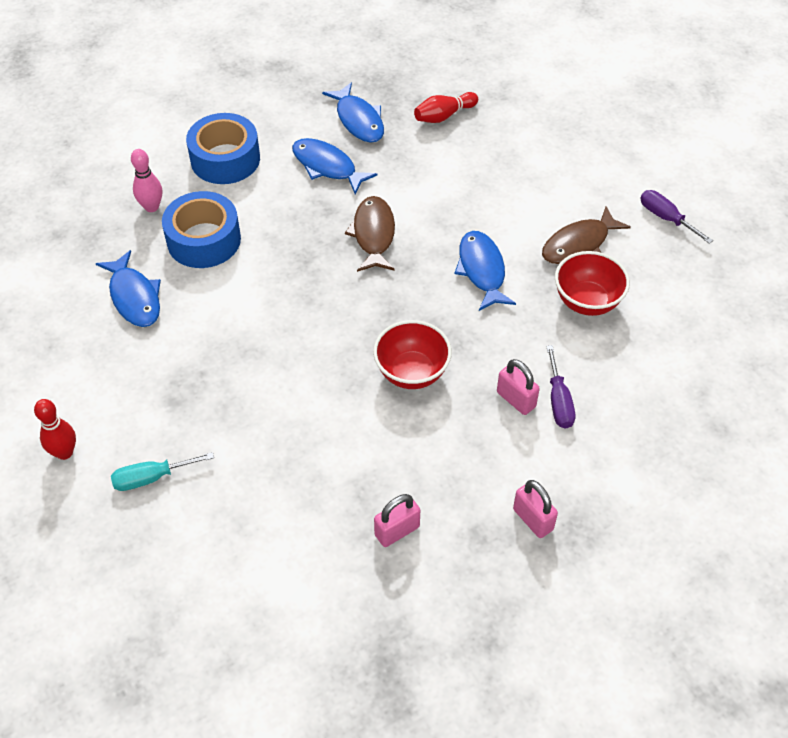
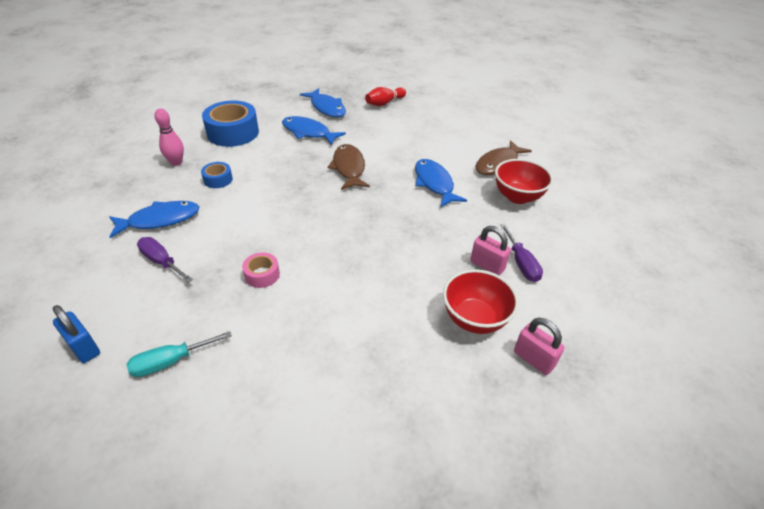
camera: 10 degrees left, 10 degrees down
red bowling pin [34,399,76,460] -> blue padlock [53,305,100,363]
blue fish [96,250,161,327] -> blue fish turned 75 degrees counterclockwise [109,201,199,238]
blue tape [162,191,241,268] -> blue tape [201,162,233,188], size x0.49
red bowl [373,320,452,389] -> red bowl moved to [443,269,519,334]
pink padlock [374,494,420,547] -> none
purple screwdriver [640,190,713,244] -> purple screwdriver moved to [137,237,193,282]
none -> pink tape [242,252,280,288]

